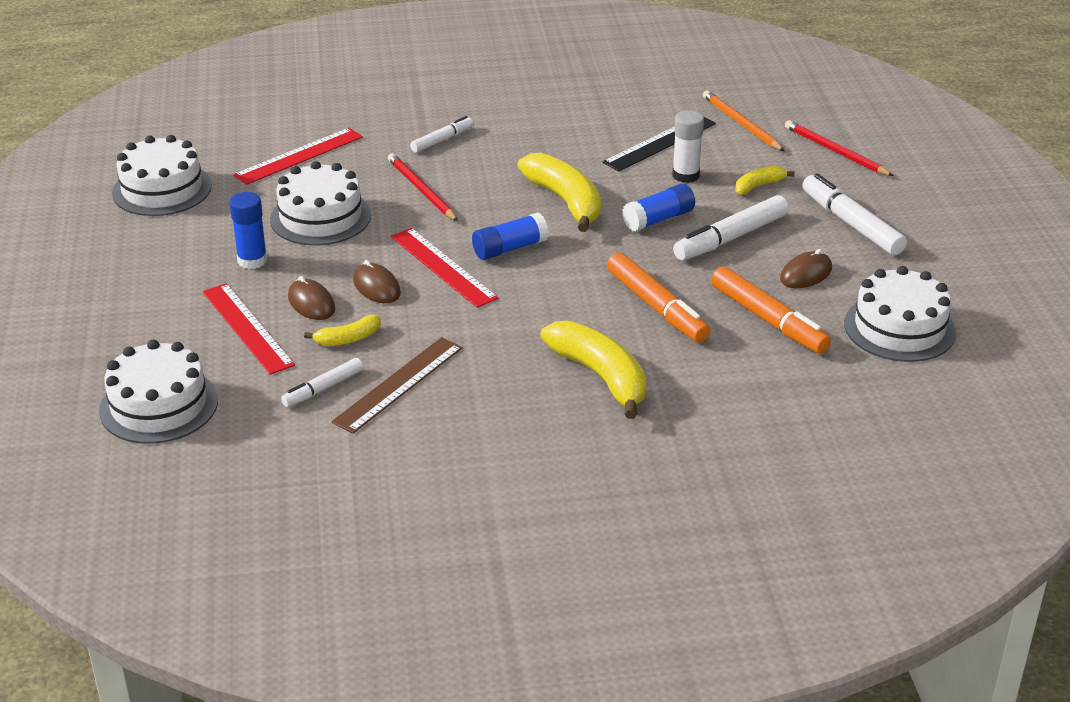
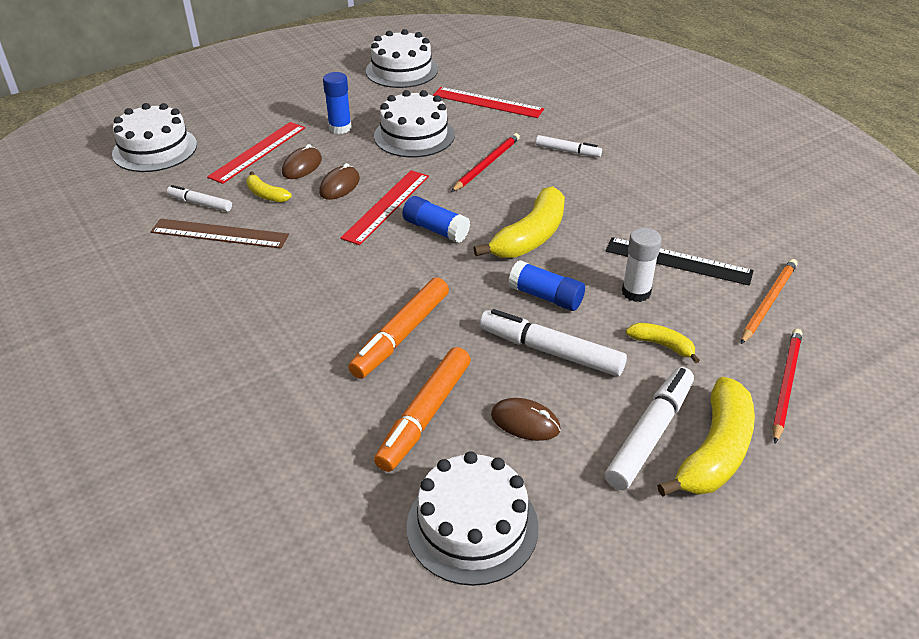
camera: 65 degrees right, 5 degrees up
yellow banana [540,320,647,419] -> yellow banana moved to [657,377,755,497]

